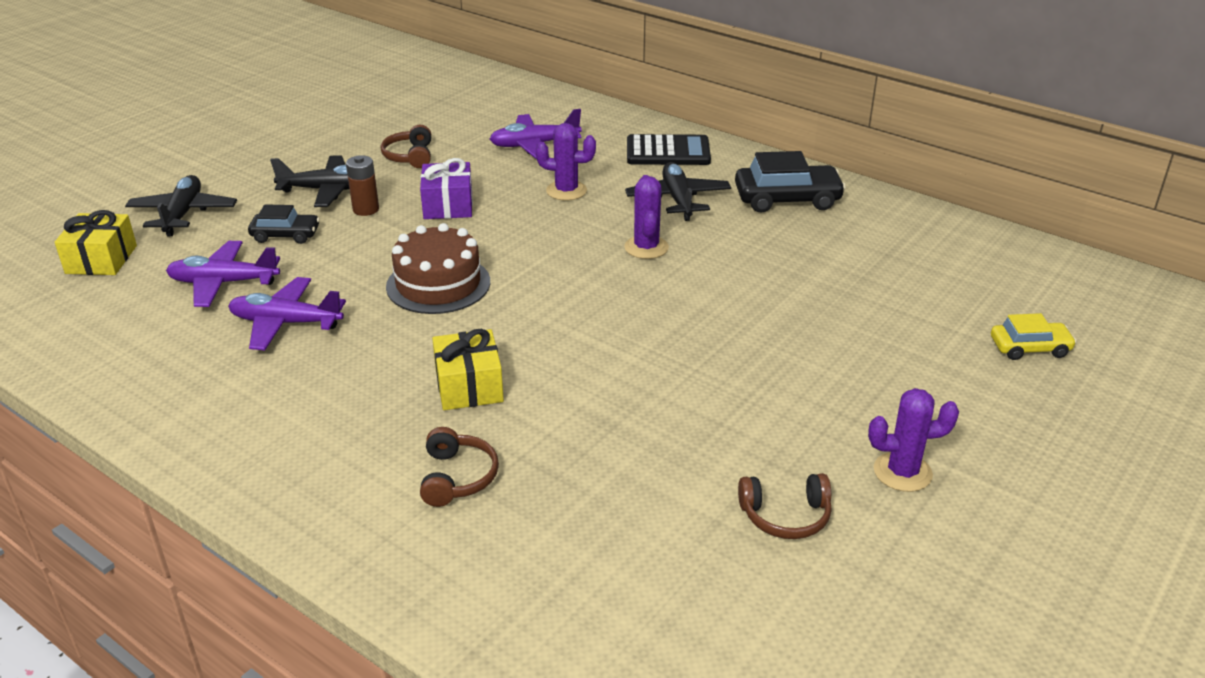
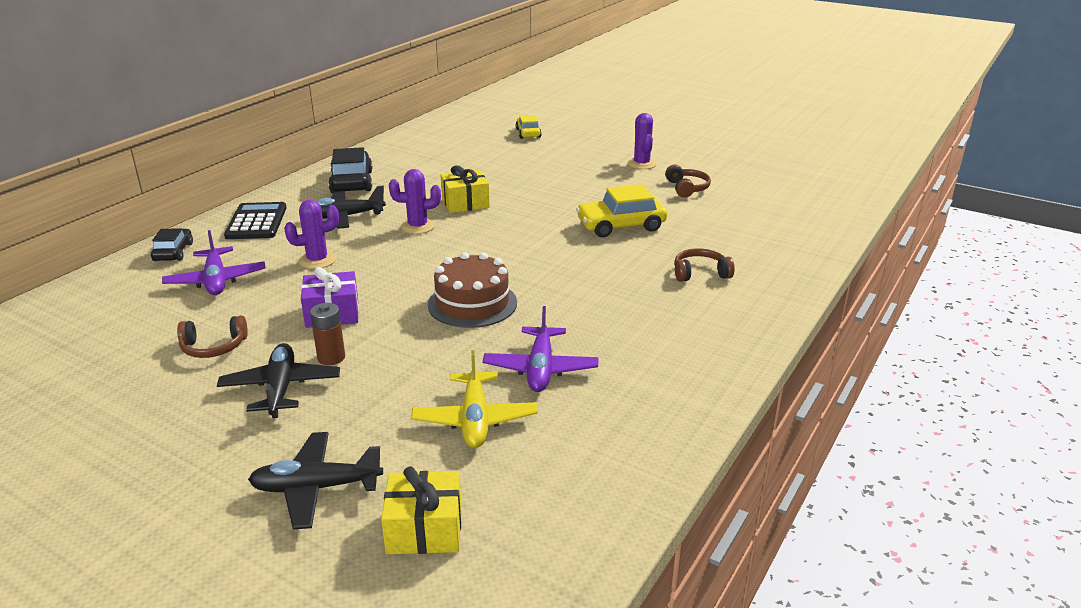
camera: 95 degrees left, 5 degrees down
purple plane [166,241,280,307] -> yellow plane [411,350,538,448]
black car [248,204,320,244] -> black car moved to [151,228,193,261]
yellow gift [432,329,504,410] -> yellow gift moved to [441,165,490,213]
purple cactus [536,123,596,200] -> purple cactus turned 60 degrees clockwise [284,200,339,269]
none -> yellow car [576,184,667,237]

